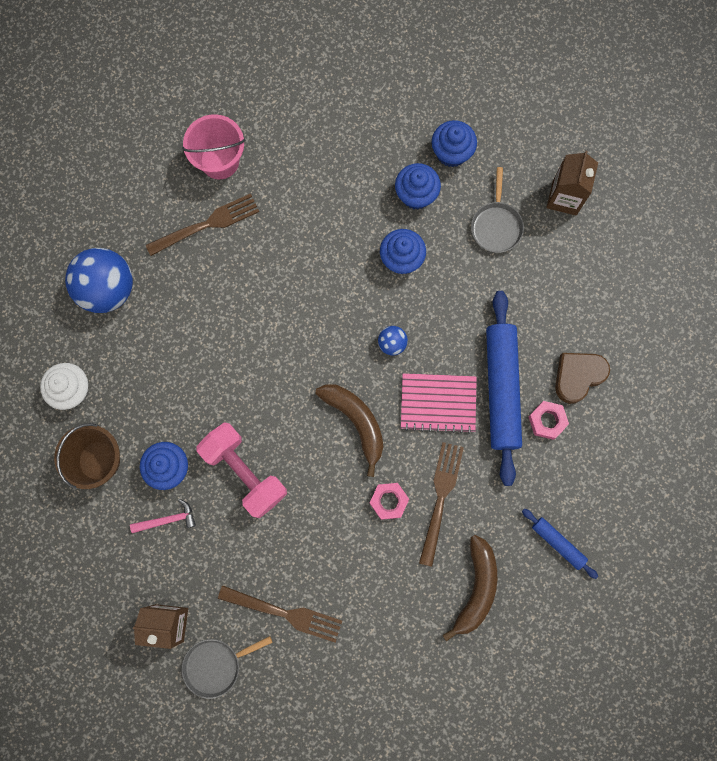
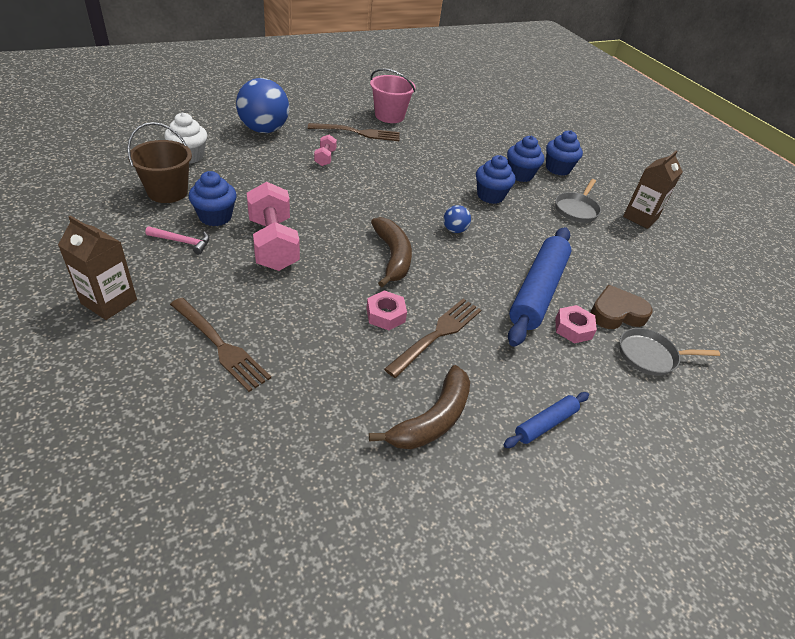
camera: 20 degrees right, 35 degrees down
grey pan [182,636,273,699] -> grey pan moved to [619,328,720,376]
pink notebook [401,373,477,434] -> none
blue rolling pin [522,509,598,579] -> blue rolling pin turned 75 degrees clockwise [504,392,589,448]
none -> pink dumbbell [314,135,337,166]

